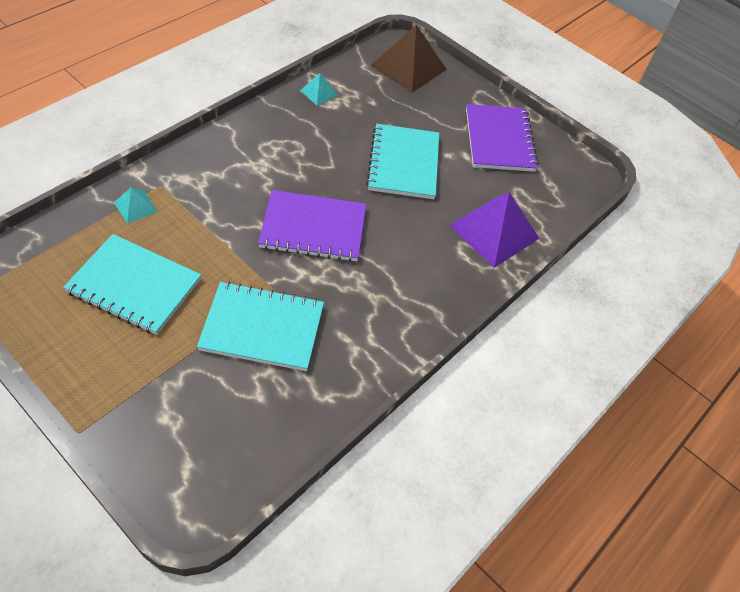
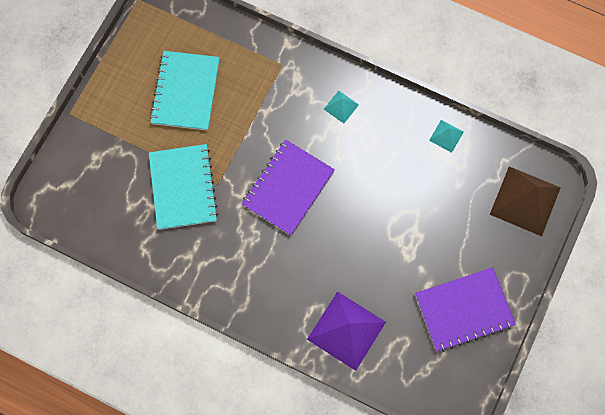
camera: 80 degrees right, 20 degrees up
turquoise pyramid [114,187,158,224] -> turquoise pyramid moved to [324,91,359,123]
purple notebook [258,190,366,262] -> purple notebook turned 45 degrees clockwise [241,140,335,235]
turquoise notebook [366,124,439,199] -> none

